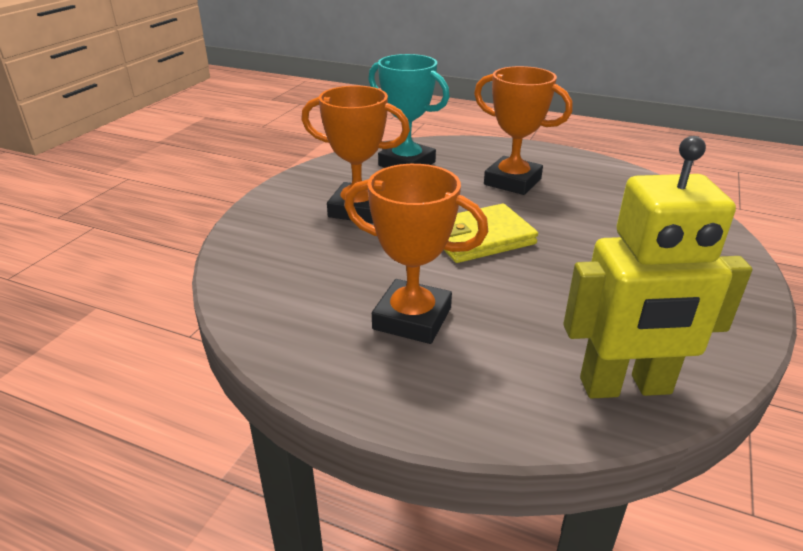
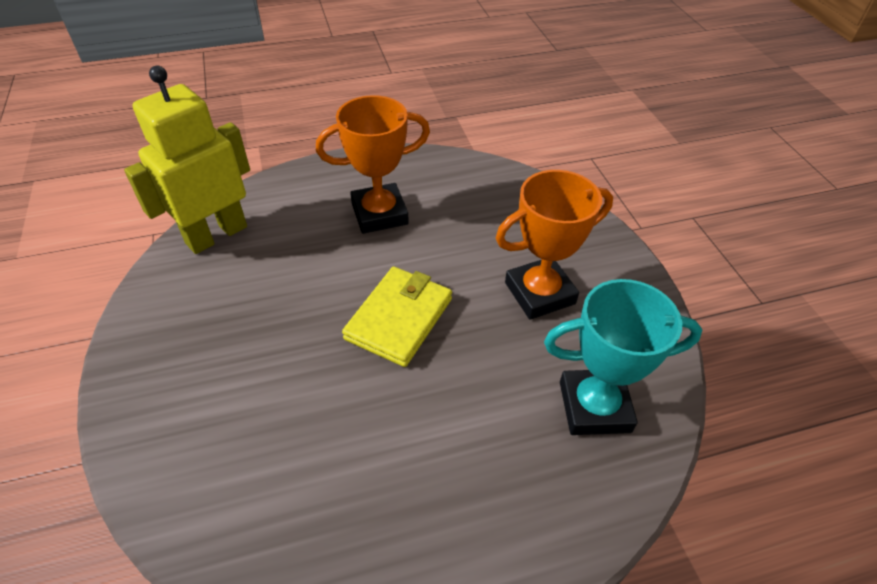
camera: 140 degrees right, 15 degrees up
orange trophy [474,66,573,195] -> none

